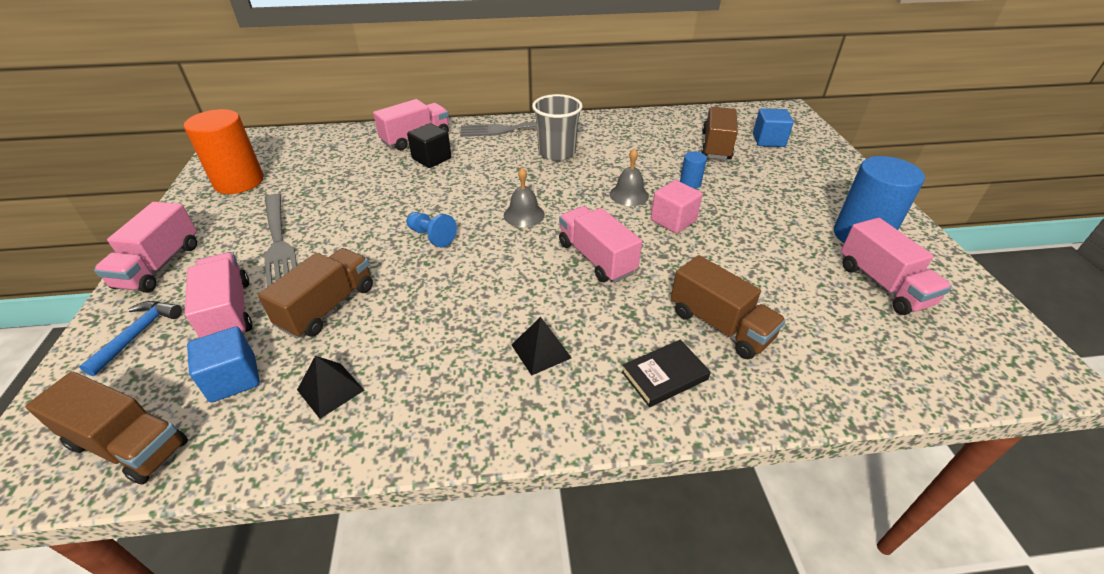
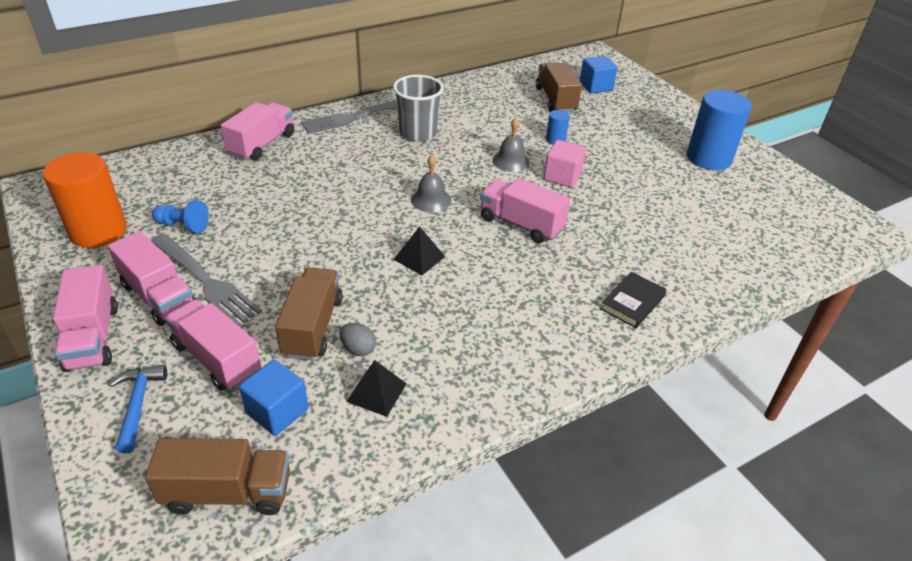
camera: 25 degrees left, 0 degrees up
black cube [407,123,451,168] -> none
blue pawn [407,212,457,247] -> blue pawn moved to [152,200,209,233]
black pyramid [511,317,572,375] -> black pyramid moved to [393,226,445,275]
brown truck [671,255,786,359] -> none
pink truck [841,218,952,315] -> pink truck moved to [108,231,196,326]
none -> grey egg [339,323,376,356]

